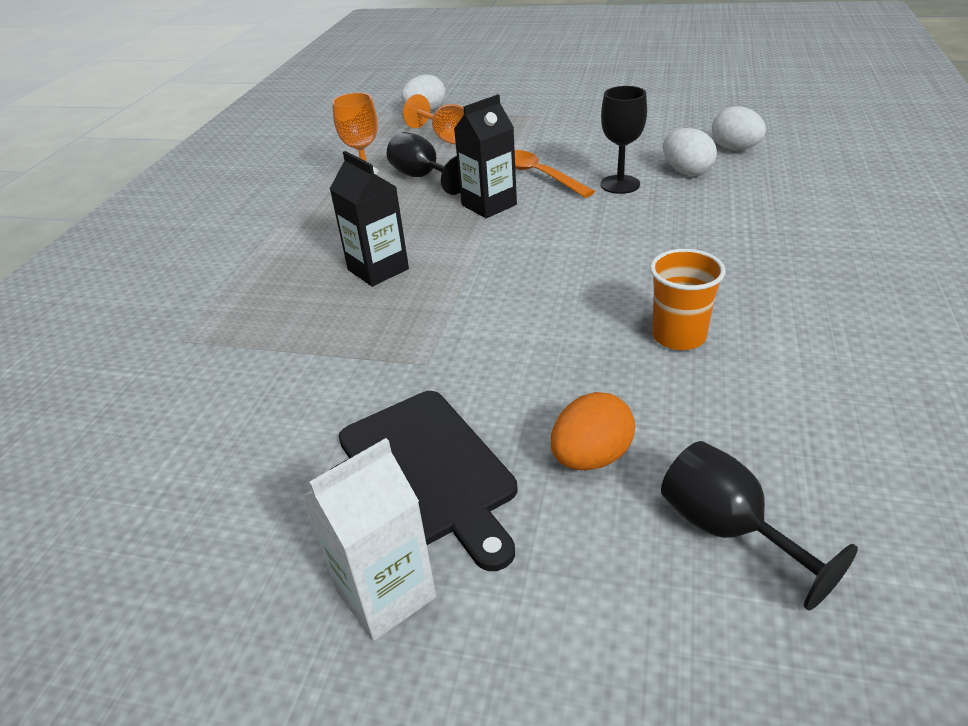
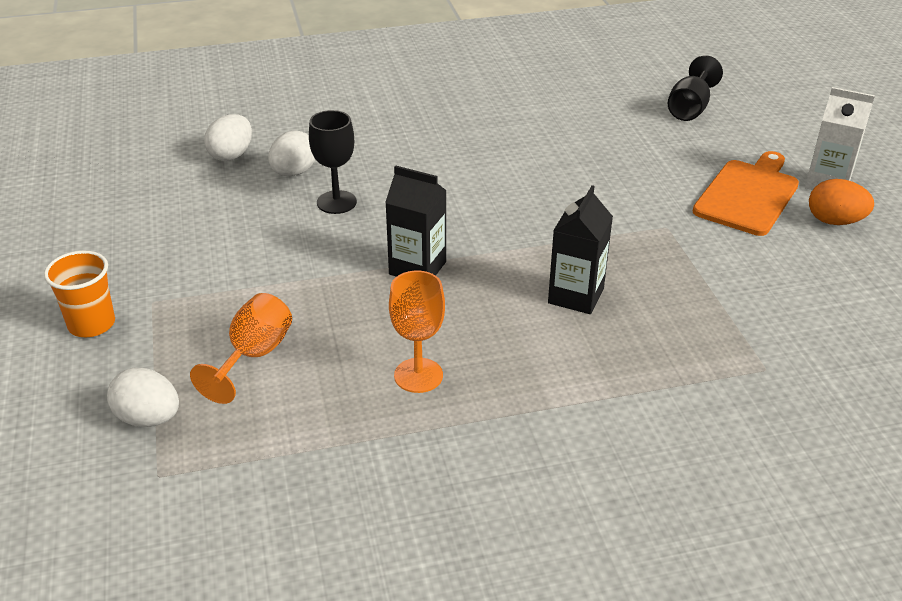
camera: 120 degrees left, 0 degrees up
black cutting board [339,391,517,571] -> orange cutting board [693,151,799,236]
black goblet [387,132,460,195] -> none
orange spoon [515,150,595,198] -> none
orange egg [551,392,635,470] -> orange egg moved to [809,179,874,225]
orange cup [650,249,726,350] -> orange cup moved to [44,251,115,337]

